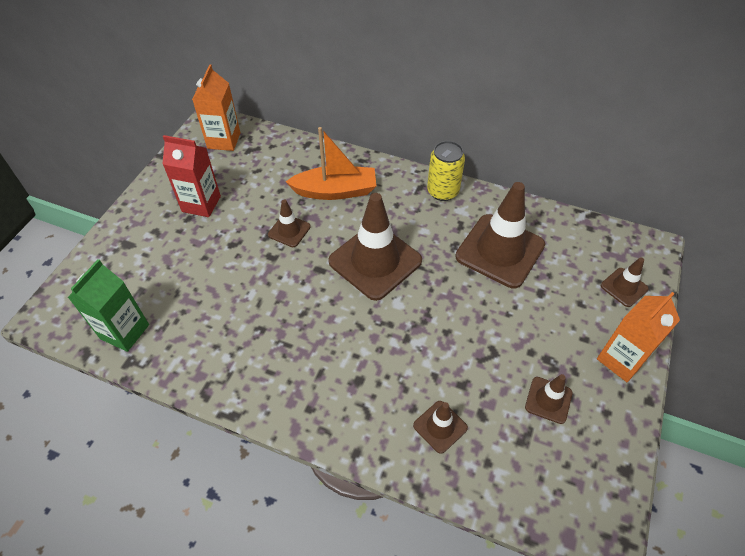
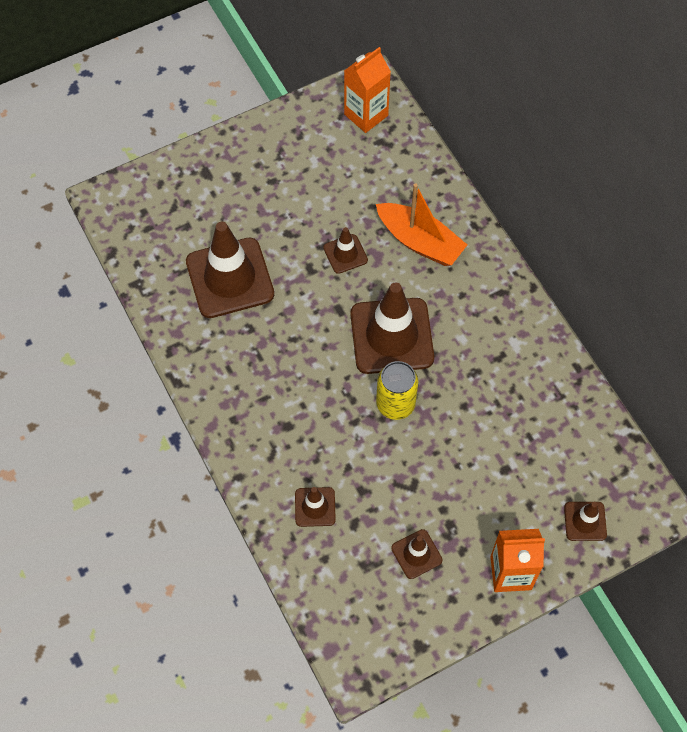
camera: 40 degrees right, 10 degrees up
green carton [67,259,149,352] -> none
red carton [163,135,221,217] -> none
yellow can [427,141,465,201] -> yellow can moved to [376,361,418,420]
brown traffic cone [455,182,545,288] -> brown traffic cone moved to [186,222,274,318]

